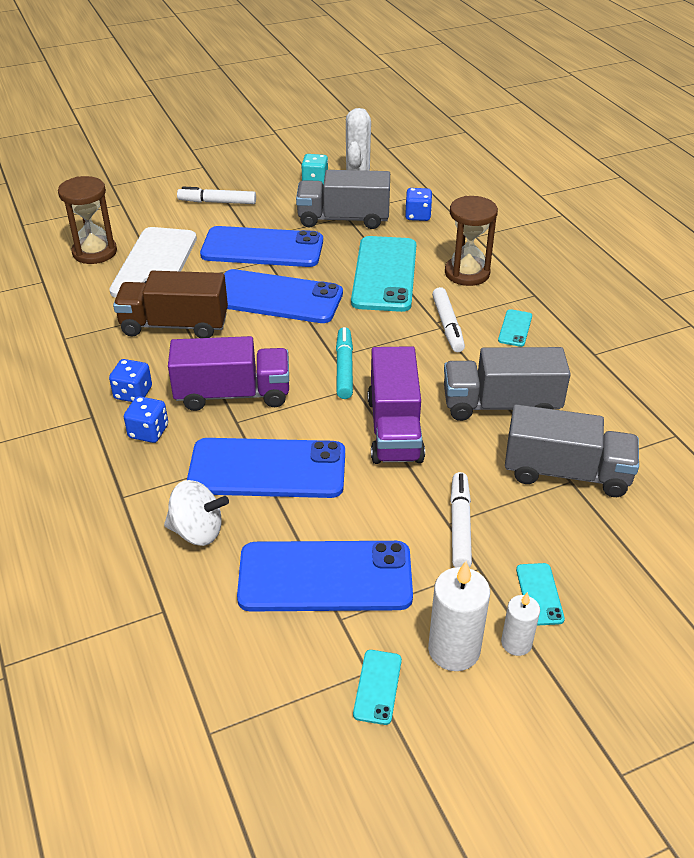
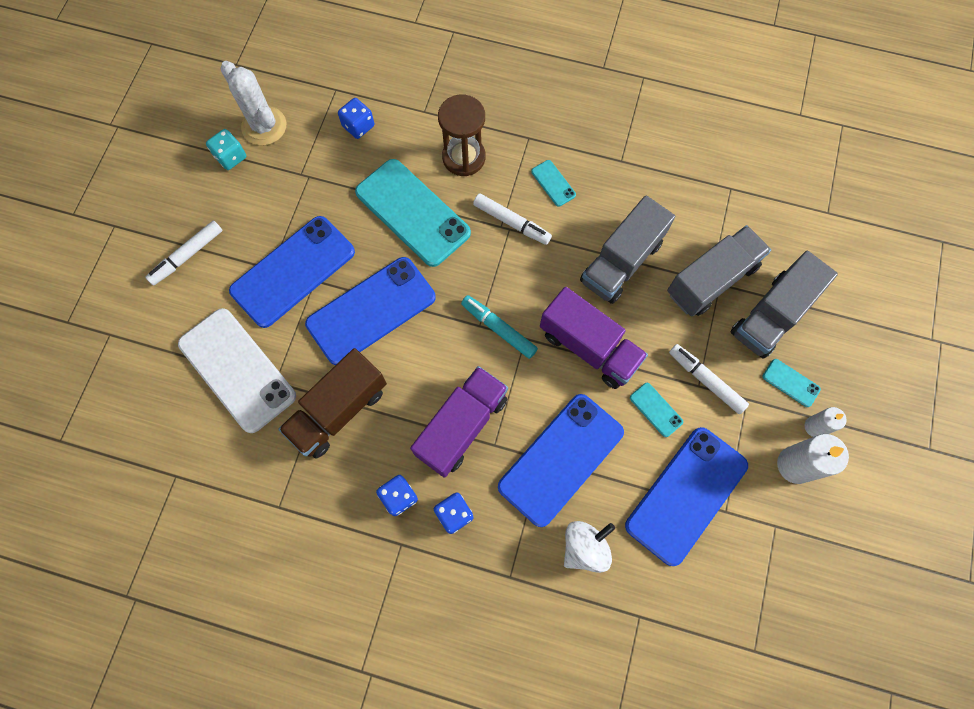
camera: 50 degrees left, 30 degrees up
brown hourglass [58,176,117,264] -> none
grey truck [296,170,390,229] -> grey truck moved to [731,251,838,359]
turquoise phone [353,650,402,725] -> turquoise phone moved to [630,383,683,437]

